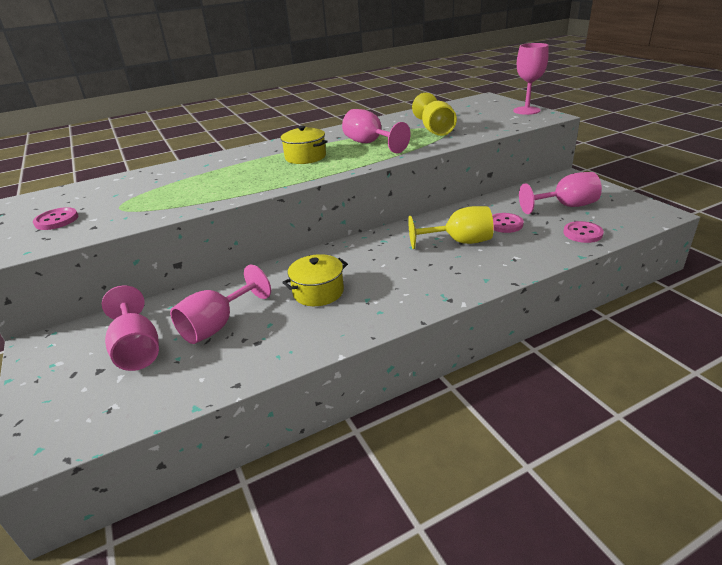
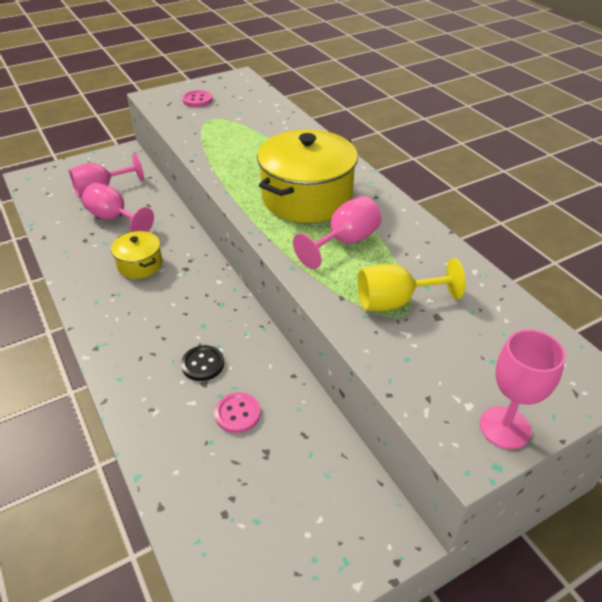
camera: 85 degrees right, 10 degrees up
yellow pot [280,126,328,164] -> yellow pot [257,129,358,223], size x1.94
yellow goblet [408,206,494,249] -> black button [181,345,224,381]
pink goblet [519,172,602,214] -> none
pink button [563,221,604,243] -> none

